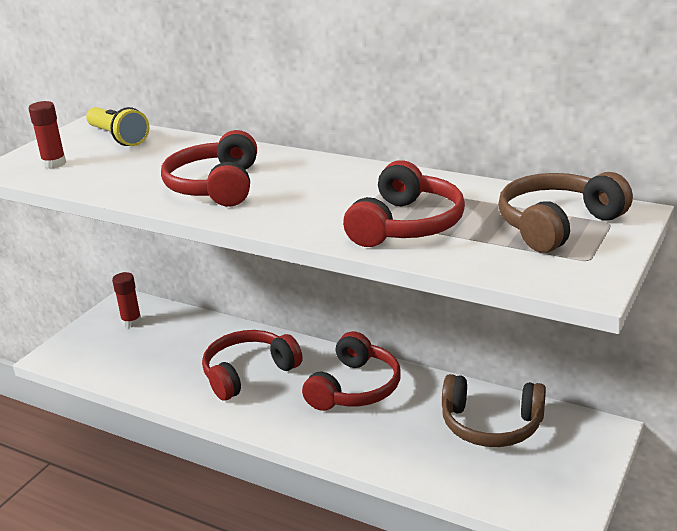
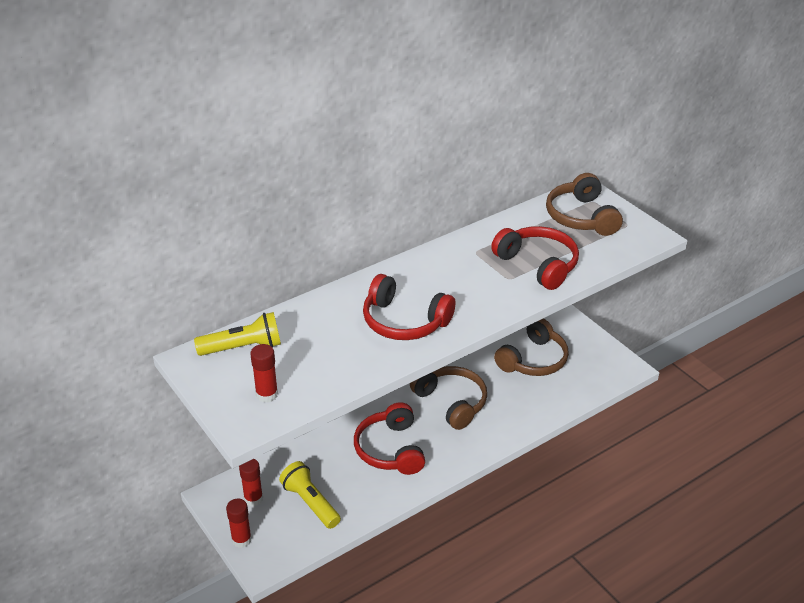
camera: 65 degrees left, 10 degrees up
red headphones [302,331,401,411] -> brown headphones [410,366,487,430]
none -> red glue stick [226,499,252,548]
none -> yellow flashlight [279,461,341,529]

